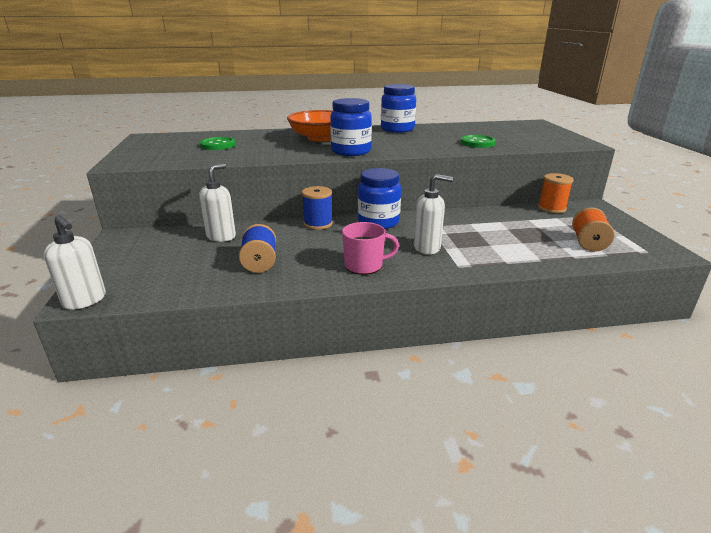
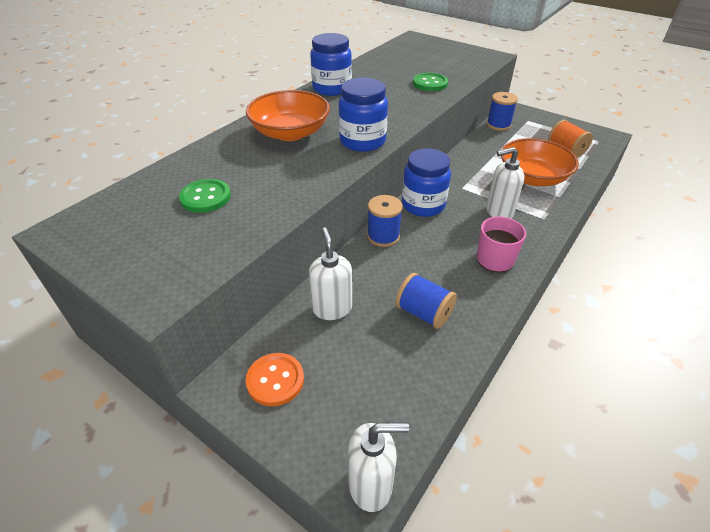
camera: 45 degrees left, 15 degrees up
white soap dispenser [414,174,453,254] -> white soap dispenser turned 150 degrees counterclockwise [486,147,525,218]
orange spool [538,173,573,213] -> blue spool [487,92,518,131]
none -> orange button [246,353,304,406]
none -> orange bowl [501,138,579,186]

